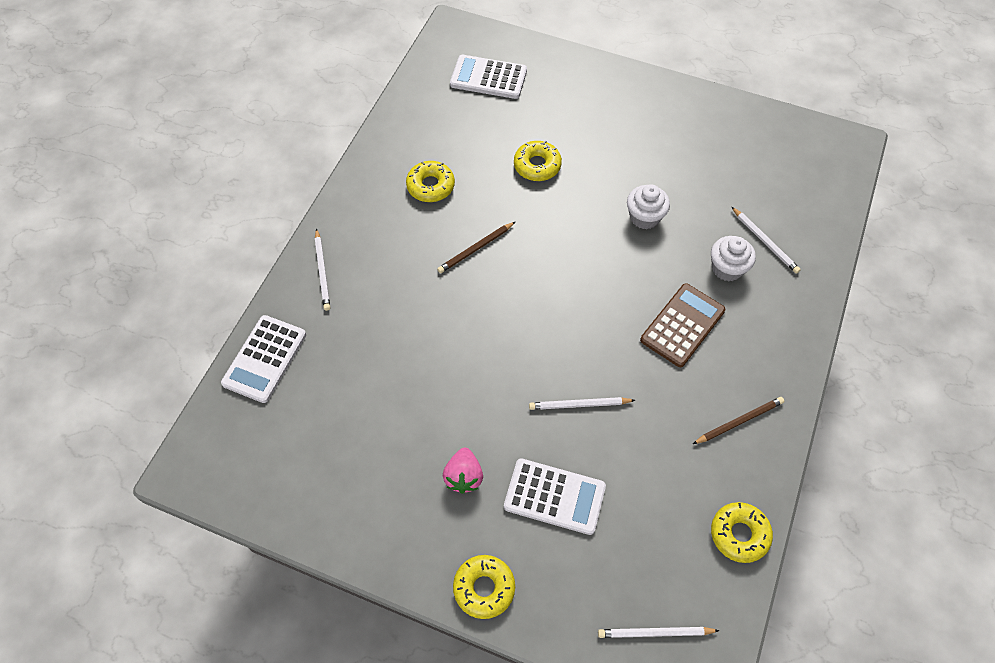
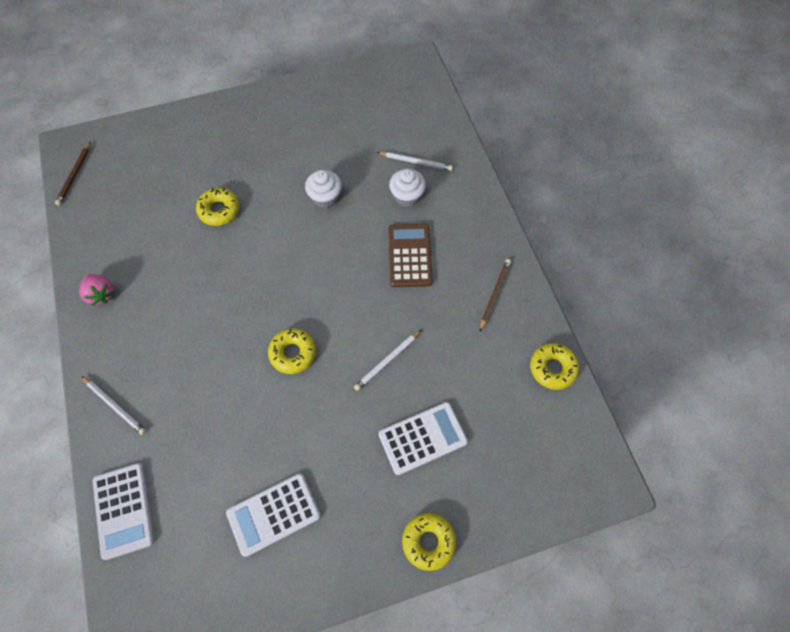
camera: 40 degrees left, 5 degrees up
yellow donut [406,161,455,202] -> yellow donut moved to [268,329,316,374]
brown pencil [437,222,515,273] -> brown pencil moved to [55,141,91,206]
pink strawberry [443,448,483,494] -> pink strawberry moved to [79,274,114,306]
white calculator [450,55,527,99] -> white calculator moved to [226,473,321,557]
white pencil [598,627,720,638] -> none

